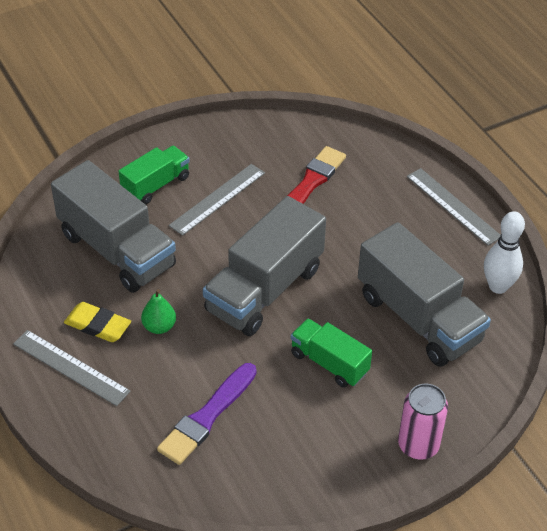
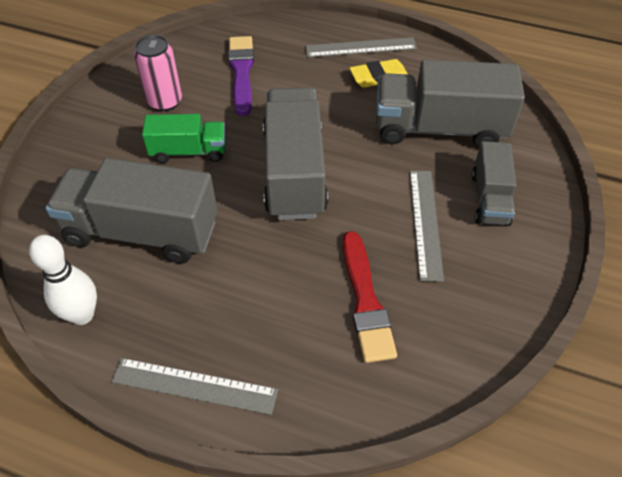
camera: 140 degrees right, 5 degrees up
green truck [119,146,190,204] -> grey truck [472,141,516,226]
green pear [141,289,176,334] -> none
pink can [398,384,448,460] -> pink can moved to [134,35,182,111]

